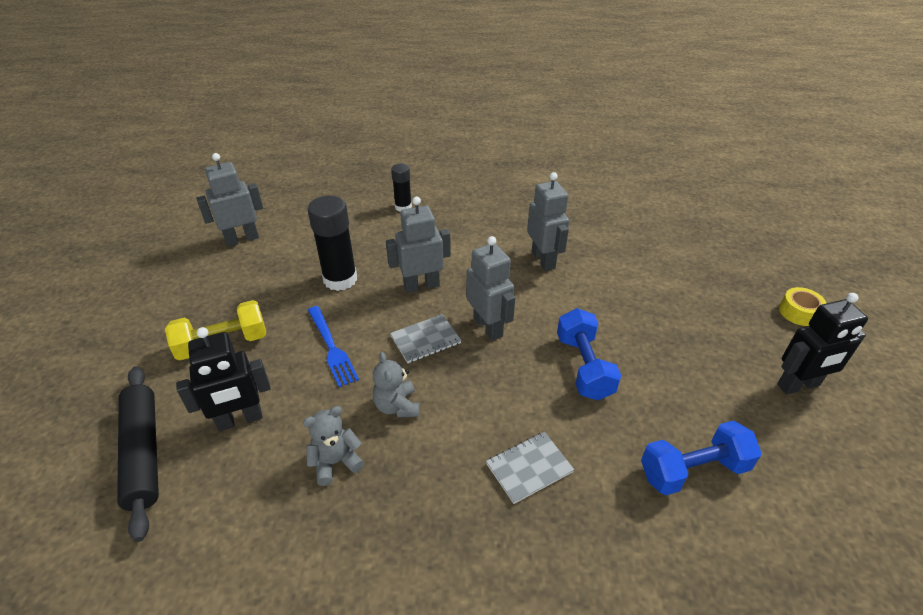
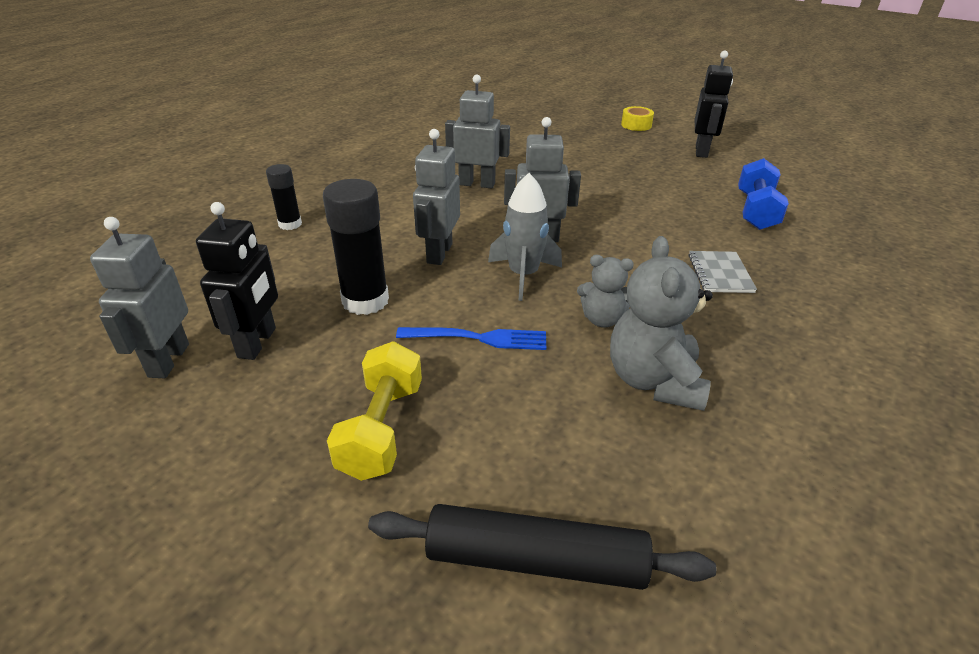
camera: 60 degrees left, 5 degrees down
black robot [176,327,271,431] -> black robot moved to [196,202,278,360]
grey teddy bear [303,406,364,486] -> grey teddy bear [610,236,713,411], size x1.69
grey notebook [390,314,462,363] -> grey rocket [488,173,562,301]
blue dumbbell [557,308,621,400] -> none

